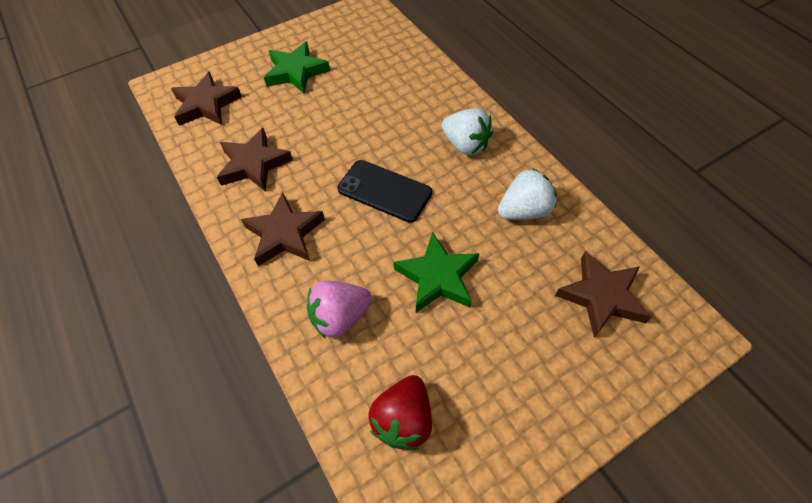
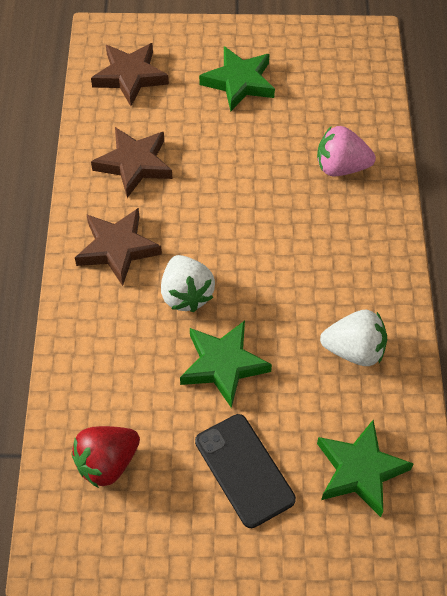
camera: 30 degrees right, 0 degrees up
pink strawberry [307,281,372,339] -> pink strawberry moved to [317,126,376,176]
black phone [337,160,432,223] -> black phone moved to [195,414,296,528]
white strawberry [442,108,493,155] -> white strawberry moved to [161,255,215,312]
brown star [555,251,652,338] -> green star [317,420,414,517]

